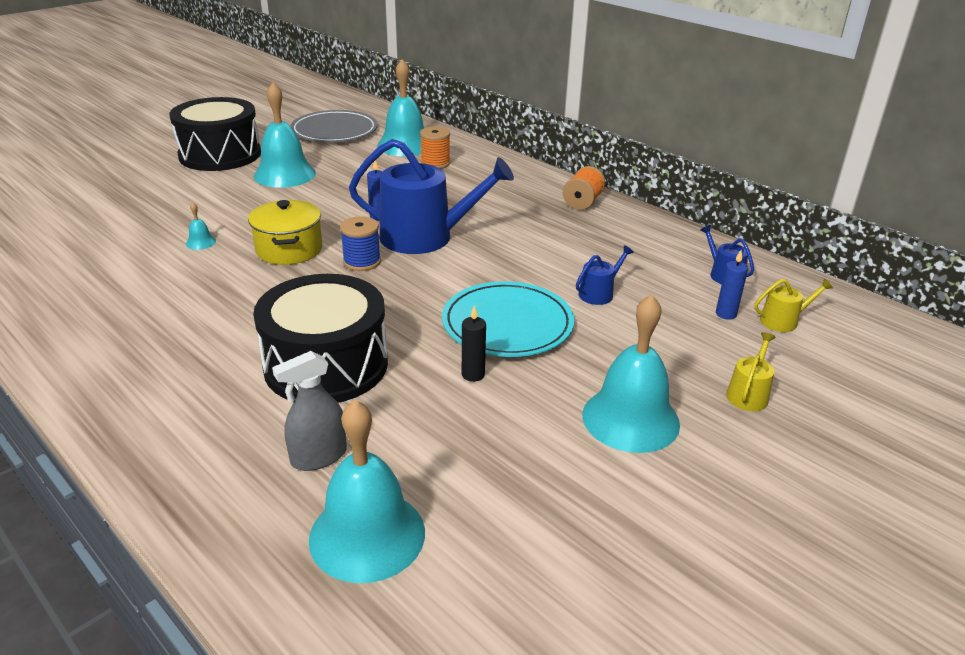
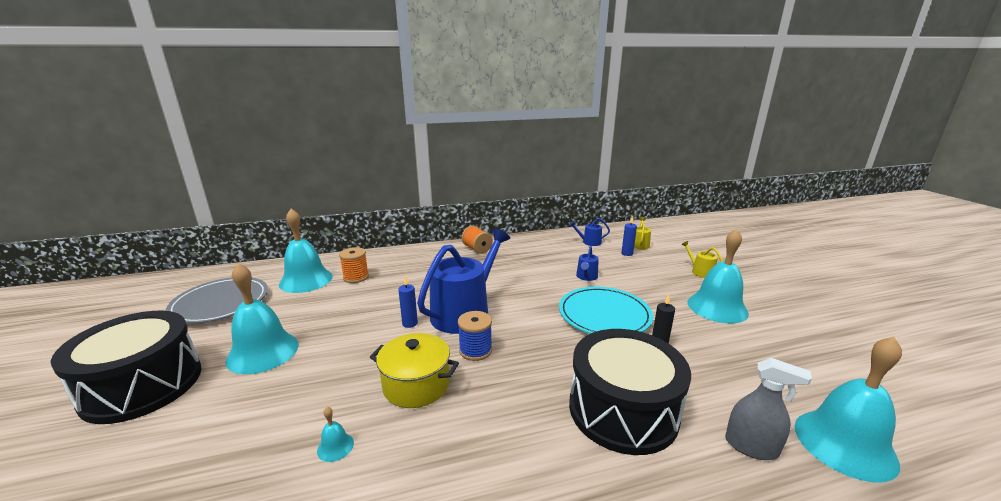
camera: 60 degrees left, 10 degrees down
grey spray bottle [272,351,347,471] -> grey spray bottle turned 60 degrees counterclockwise [725,358,812,460]
blue watering can [576,245,634,305] -> blue watering can turned 150 degrees counterclockwise [576,246,599,281]

